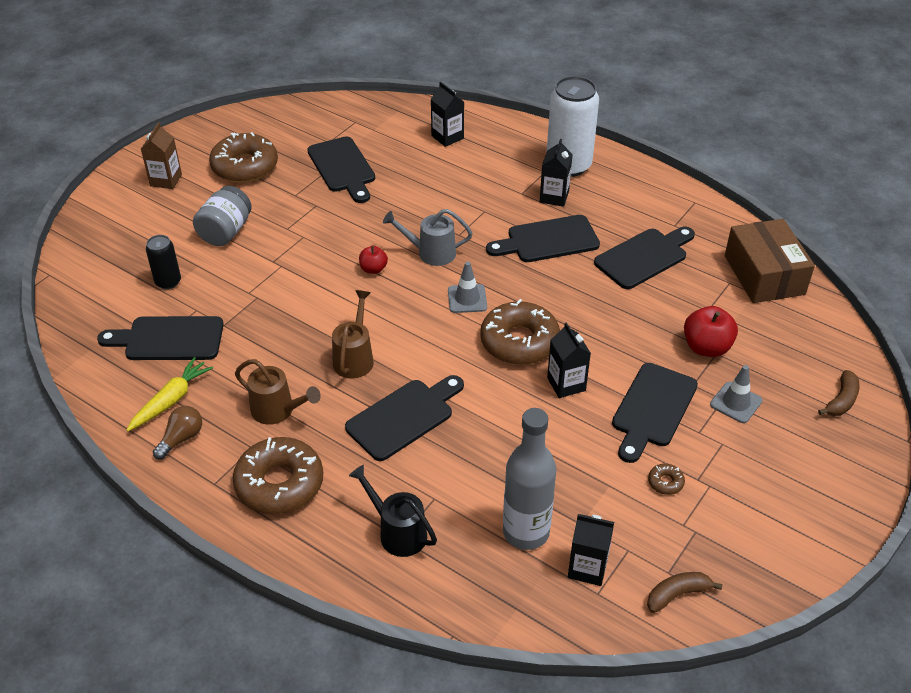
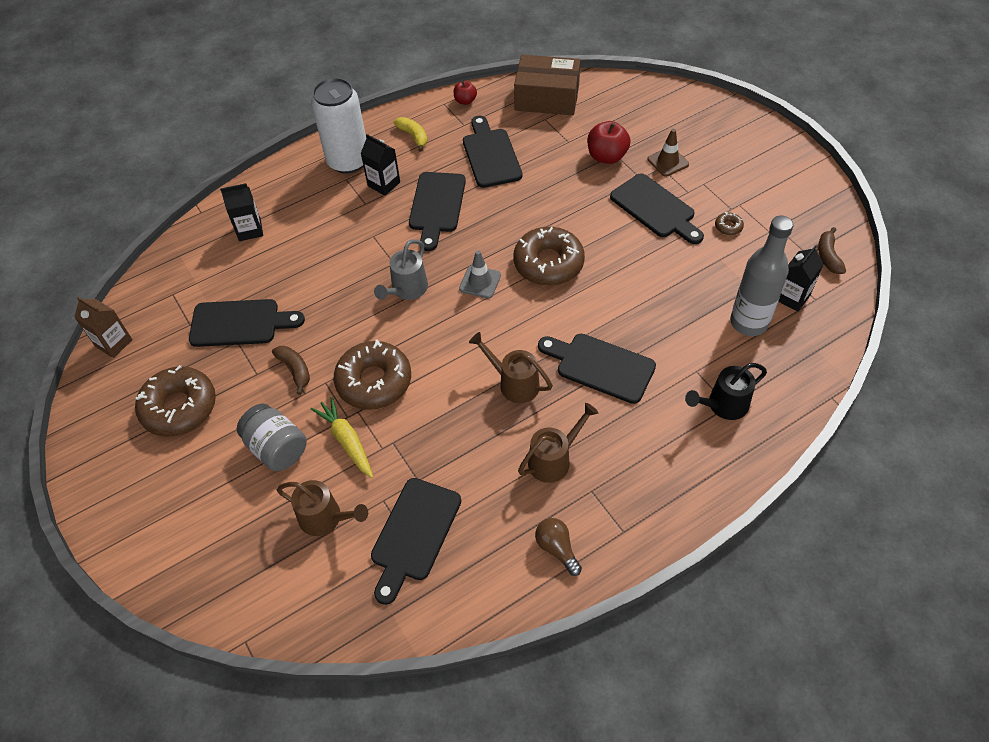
camera: 65 degrees left, 10 degrees up
yellow carrot [126,357,213,431] -> yellow carrot moved to [311,396,373,478]
brown carton [141,122,182,189] -> brown carton moved to [74,297,133,358]
black can [146,235,181,289] -> brown watering can [277,480,368,536]
brown donut [233,437,323,514] -> brown donut moved to [334,340,411,410]
black cutting board [345,375,464,461] -> black cutting board turned 45 degrees counterclockwise [538,334,656,404]
red apple [359,246,388,274] -> red apple moved to [454,81,477,105]
black carton [547,322,591,398] -> none
grey traffic cone [710,365,763,423] -> brown traffic cone [647,129,689,177]
brown banana [818,370,860,416] -> brown banana moved to [272,346,310,395]
none -> yellow banana [393,117,427,151]

